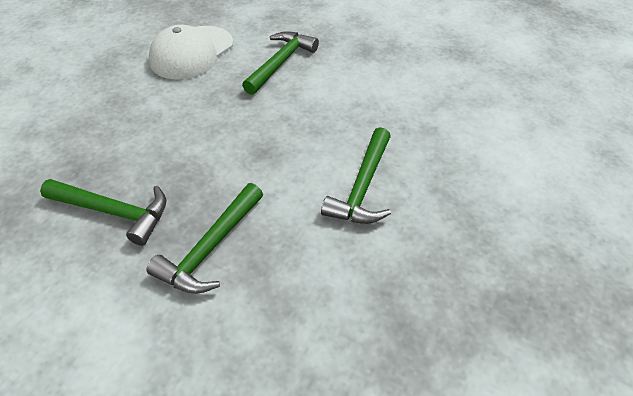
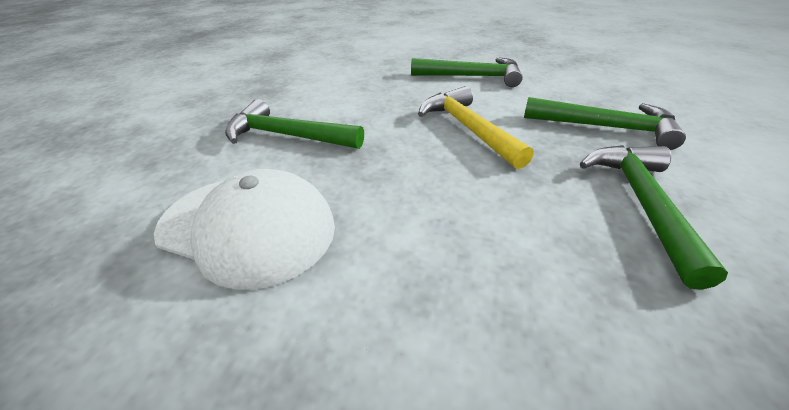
camera: 100 degrees left, 10 degrees down
none -> yellow hammer [418,86,534,169]

